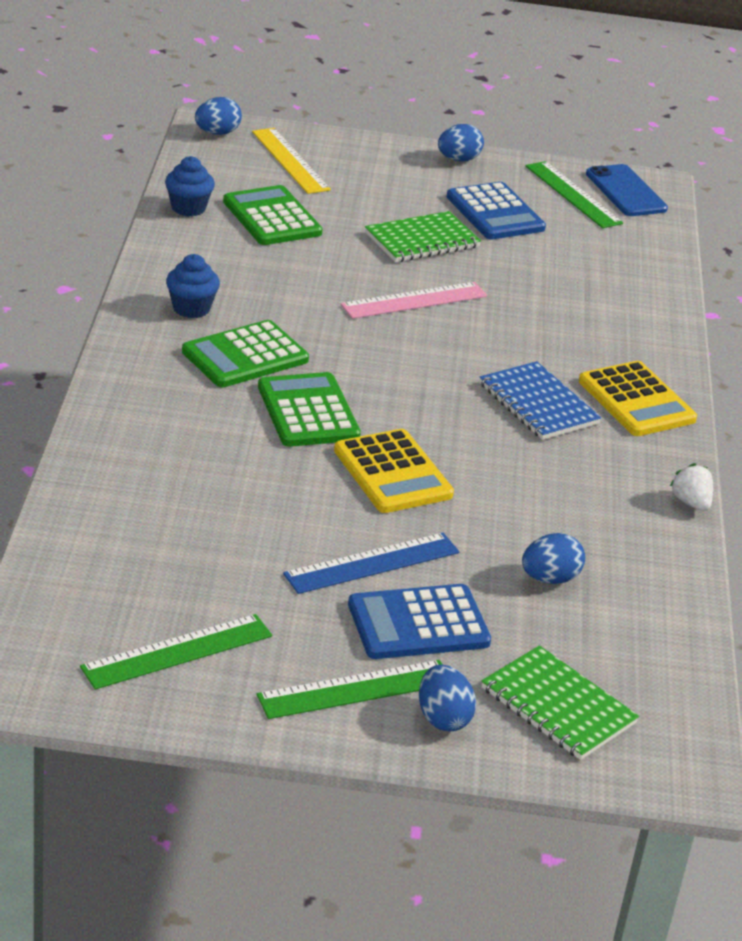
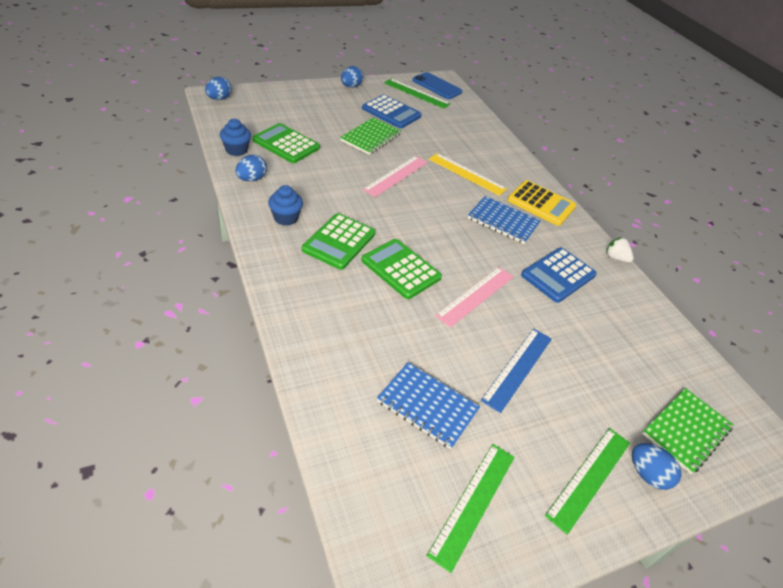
camera: 30 degrees left, 10 degrees up
yellow ruler [252,128,331,194] -> yellow ruler moved to [429,153,507,196]
yellow calculator [334,429,454,513] -> pink ruler [435,267,514,328]
blue calculator [348,584,491,659] -> blue calculator moved to [521,247,597,303]
green notebook [481,645,639,760] -> green notebook turned 60 degrees counterclockwise [642,388,734,474]
blue egg [522,533,585,584] -> blue egg moved to [235,155,267,182]
none -> blue notebook [377,362,480,449]

